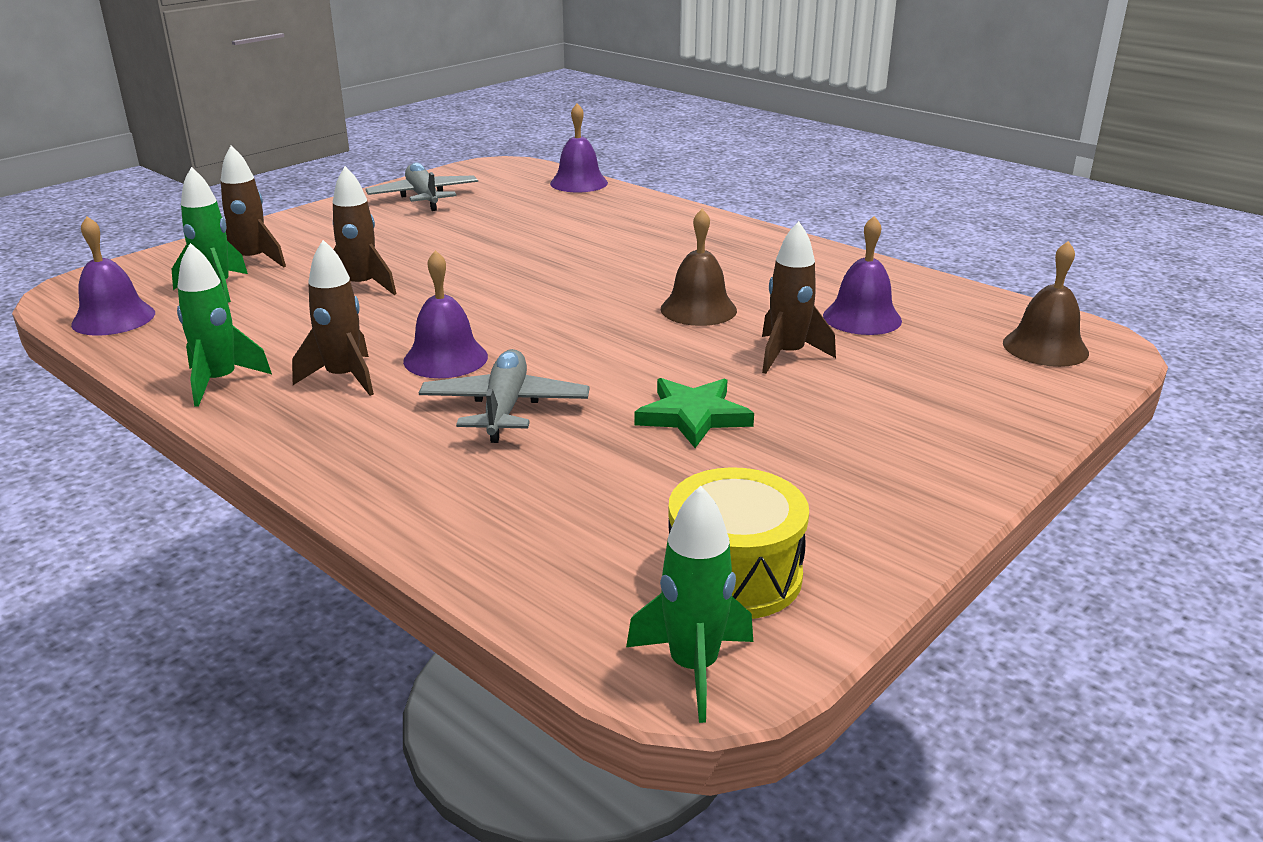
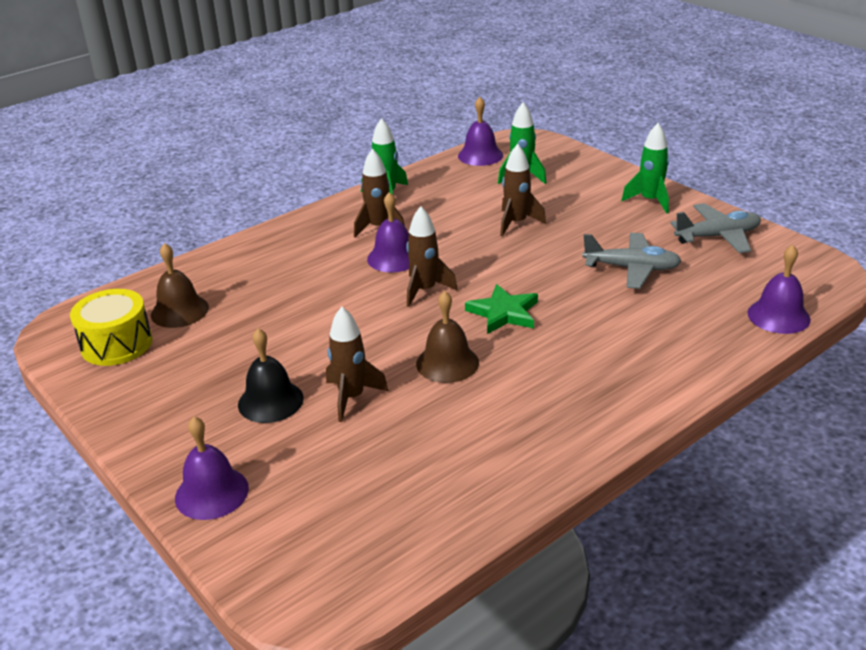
camera: 100 degrees right, 5 degrees up
brown rocket [221,146,286,267] -> brown rocket moved to [406,206,458,307]
grey plane [419,349,590,443] -> grey plane moved to [582,233,681,289]
green rocket [626,486,753,723] -> green rocket moved to [621,123,669,214]
green star [634,378,754,448] -> green star moved to [465,284,538,334]
purple bell [823,216,902,335] -> purple bell moved to [175,416,249,520]
brown bell [1003,241,1089,367] -> brown bell moved to [151,243,209,328]
none -> black bell [238,328,304,423]

